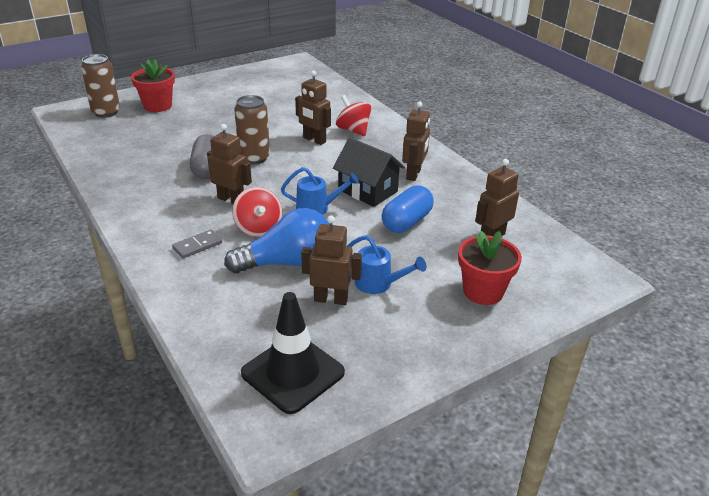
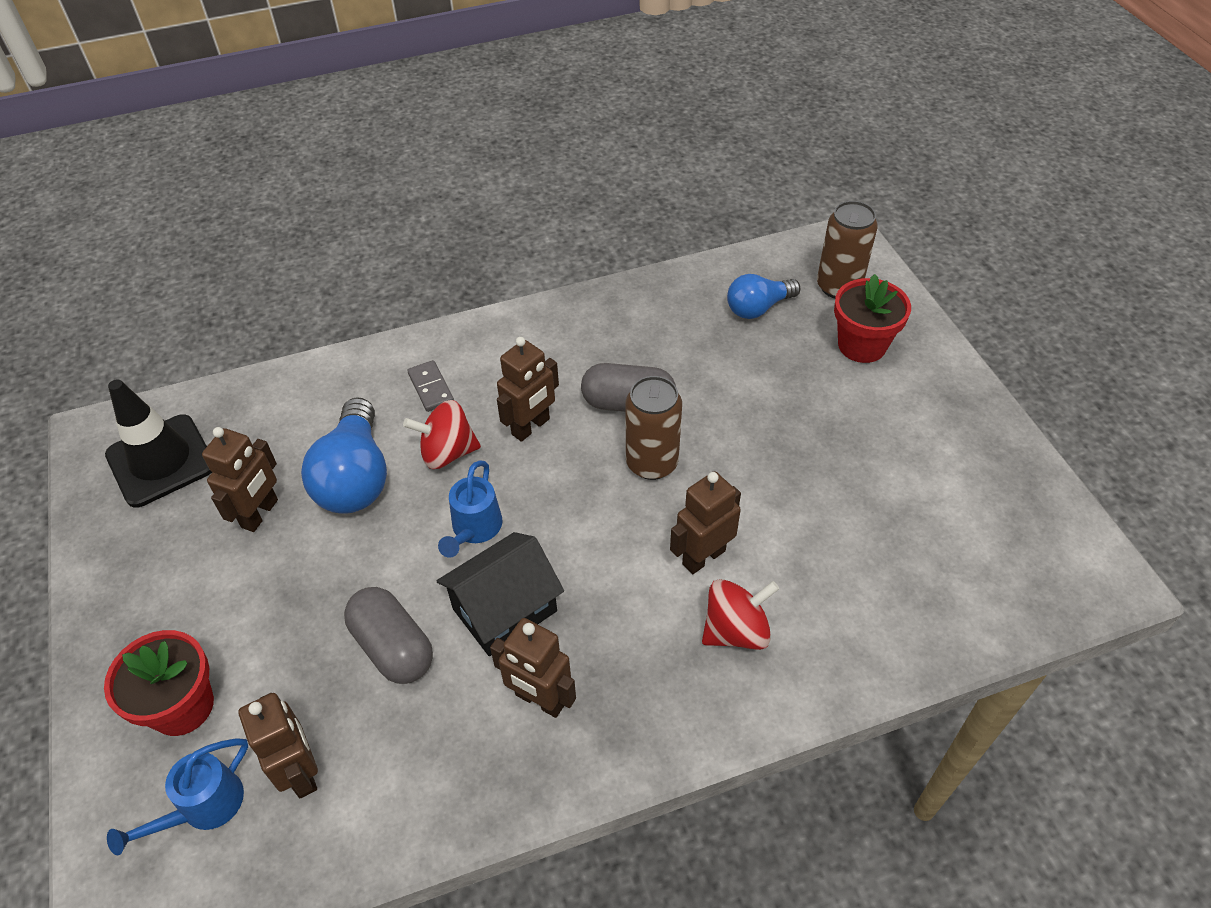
camera: 105 degrees right, 15 degrees up
blue watering can [347,235,426,294] -> blue watering can moved to [107,738,248,855]
blue capsule [382,185,434,233] -> grey capsule [344,587,433,684]
none -> blue light bulb [727,274,800,319]

